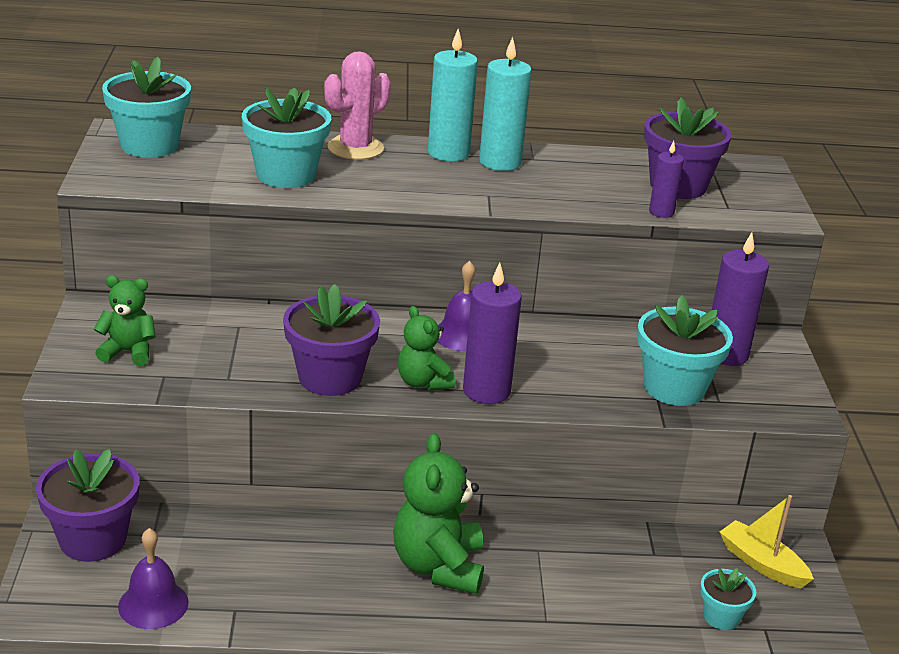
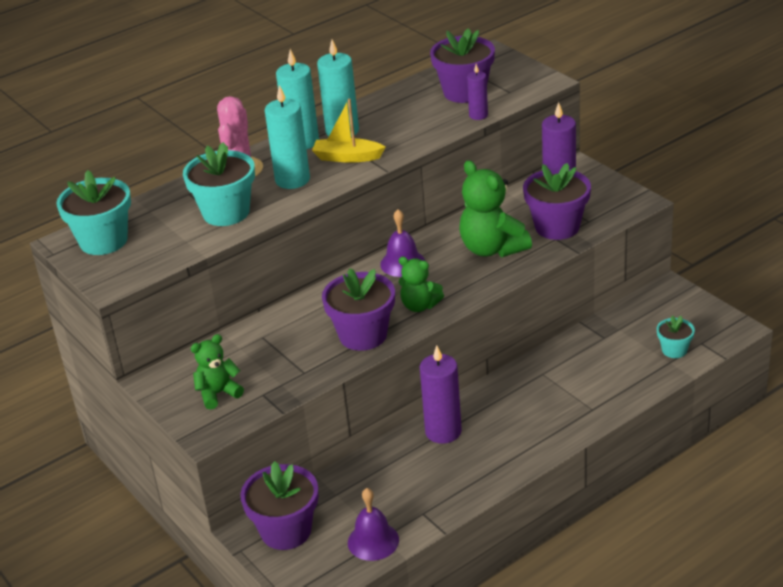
camera: 30 degrees left, 5 degrees up
green teddy bear [393,433,484,594] -> green teddy bear moved to [459,160,532,257]
purple candle [463,263,522,404] -> purple candle moved to [420,345,462,444]
turquoise flower pot [637,295,733,406] -> purple flower pot [523,163,591,240]
yellow boat [720,495,814,588] -> yellow boat moved to [312,99,385,163]
none -> turquoise candle [265,85,310,189]

